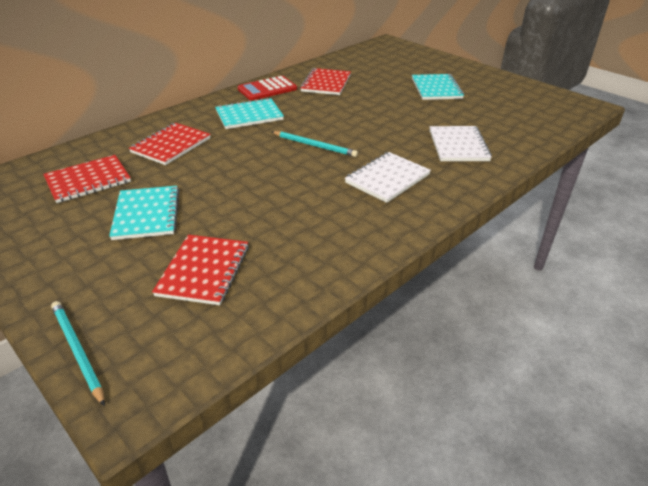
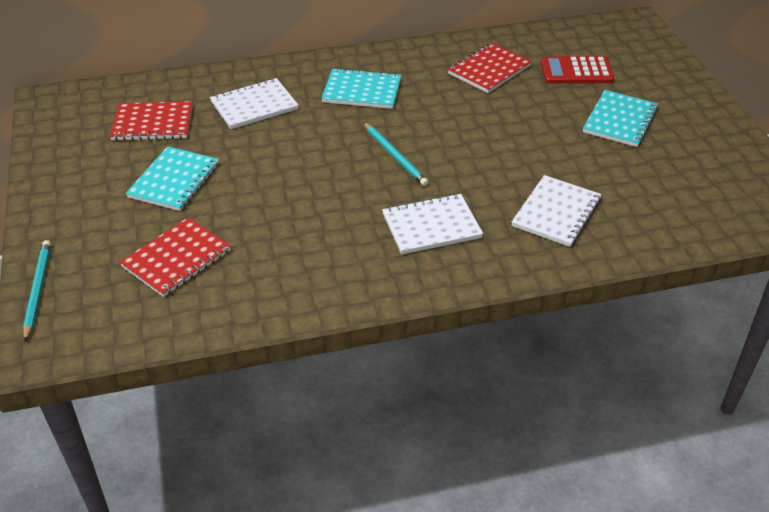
camera: 30 degrees right, 5 degrees up
red notebook [129,123,211,165] -> white notebook [210,78,299,129]
red calculator [238,76,297,100] -> red calculator moved to [541,56,614,84]

